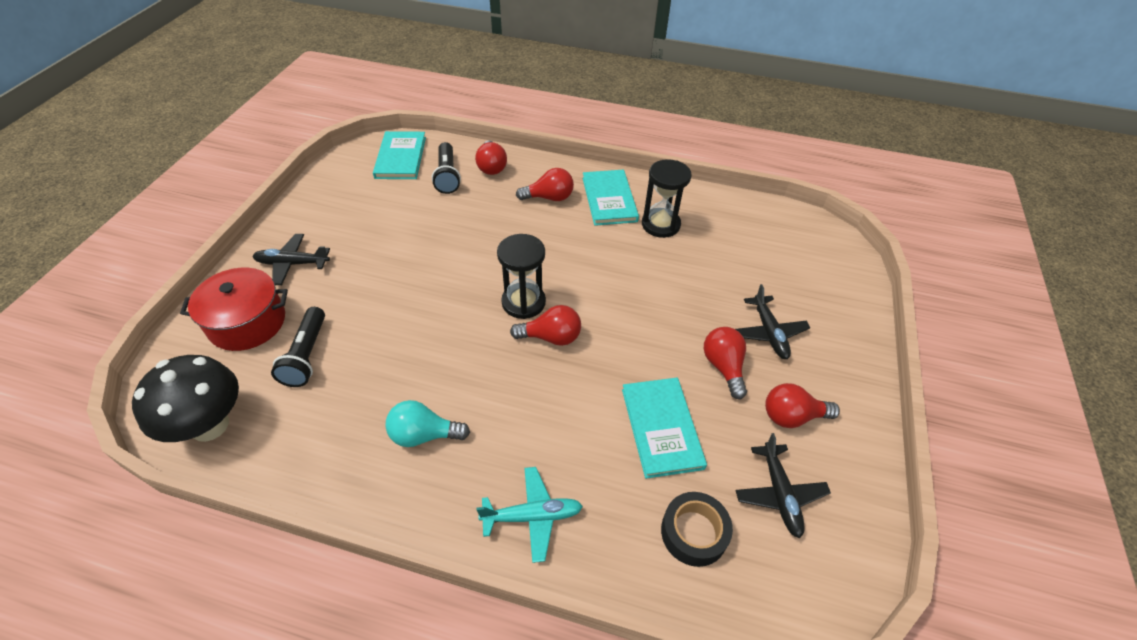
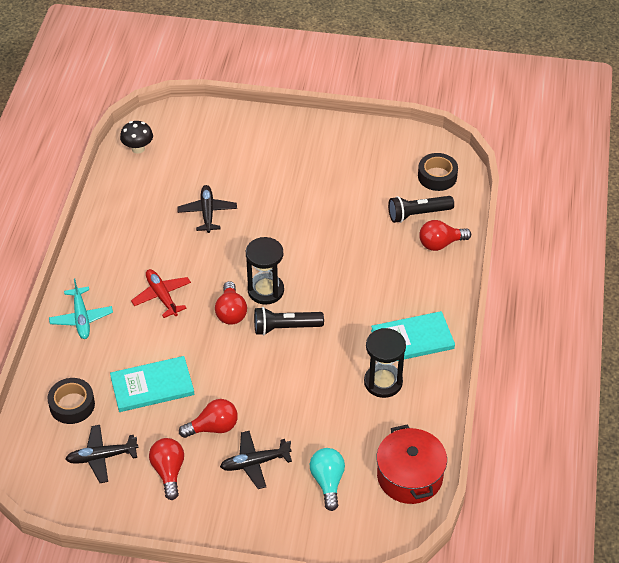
camera: 85 degrees right, 0 degrees up
black mushroom [132,355,239,442] -> black mushroom [120,121,153,154], size x0.57
red pot [180,268,288,351] -> red pot moved to [377,425,447,504]
black plane [252,234,330,285] -> black plane moved to [177,185,237,233]
black flashlight [271,307,325,387] -> black flashlight moved to [254,307,324,336]
turquoise book [373,131,426,179] -> black tape [418,153,458,191]
turquoise light bulb [385,400,470,447] -> turquoise light bulb moved to [310,448,345,511]
red light bulb [516,168,574,201] -> none
none -> red plane [131,269,191,318]

